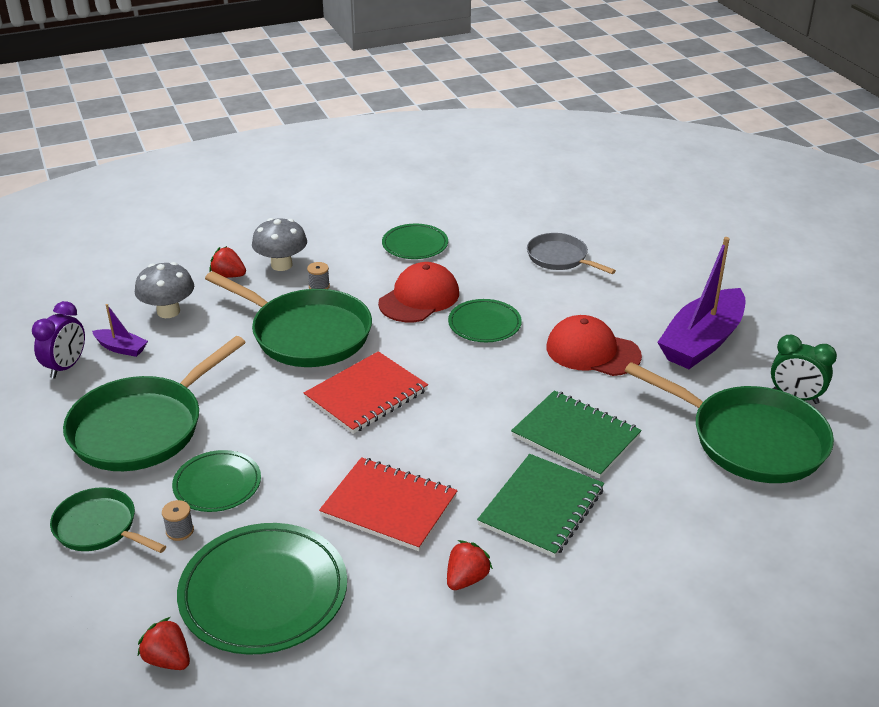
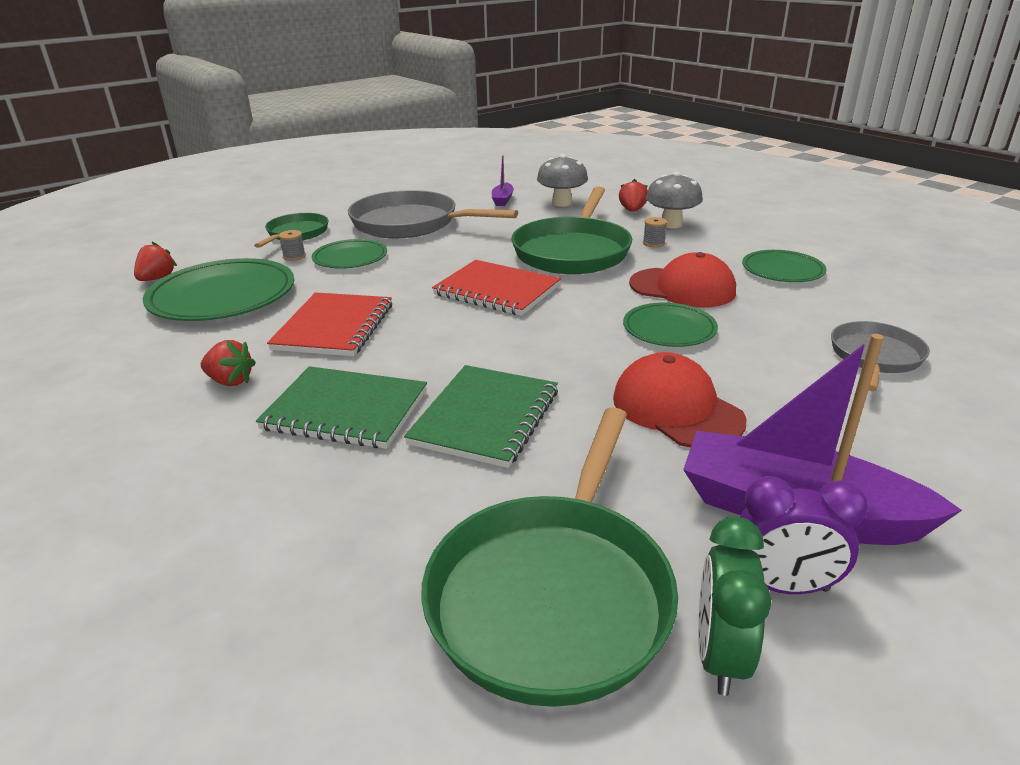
camera: 75 degrees right, 5 degrees down
purple clock [32,301,85,379] -> purple clock moved to [740,476,868,594]
green pan [63,336,246,471] -> grey pan [348,190,518,238]
red cap [546,315,642,376] -> red cap turned 45 degrees counterclockwise [613,352,746,447]

